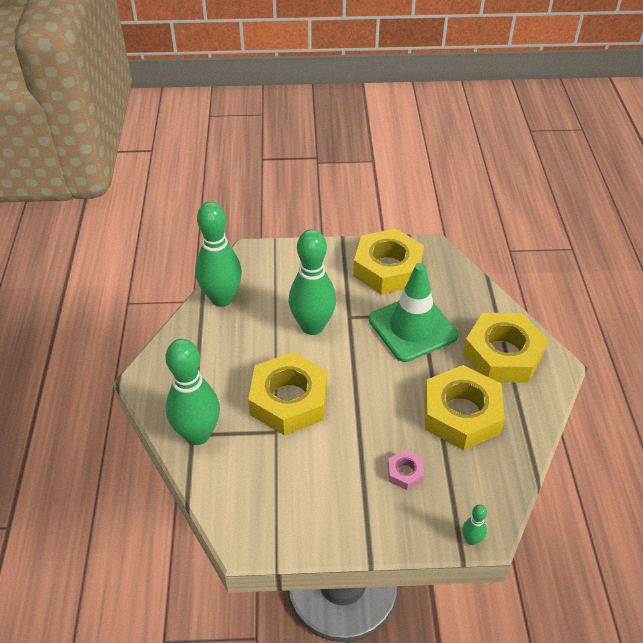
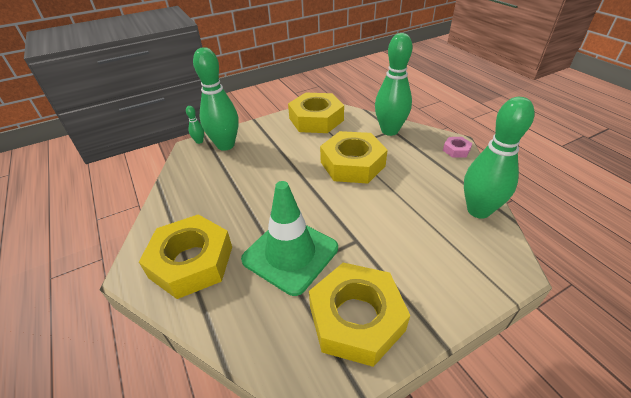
camera: 155 degrees right, 5 degrees down
green bowling pin [289,229,336,335] -> green bowling pin moved to [193,47,239,151]
pink nut [388,450,424,490] -> pink nut moved to [443,137,472,158]
yellow nut [424,365,505,450] -> yellow nut moved to [288,93,344,133]

